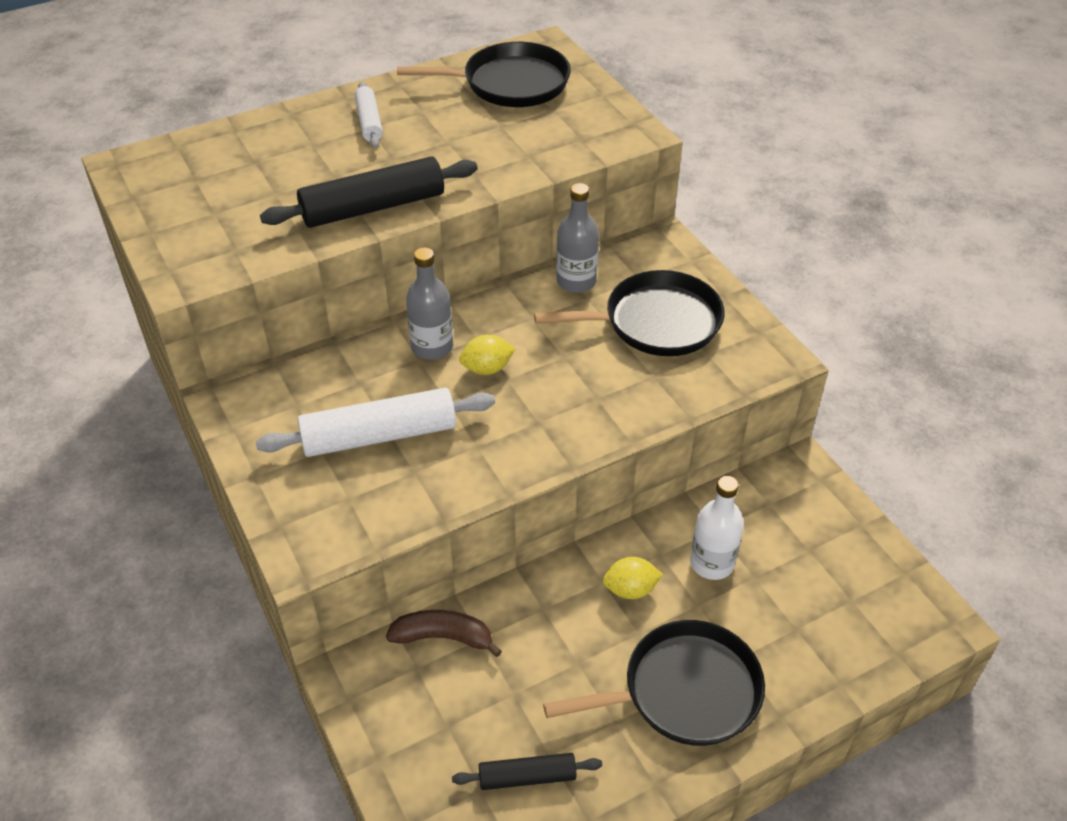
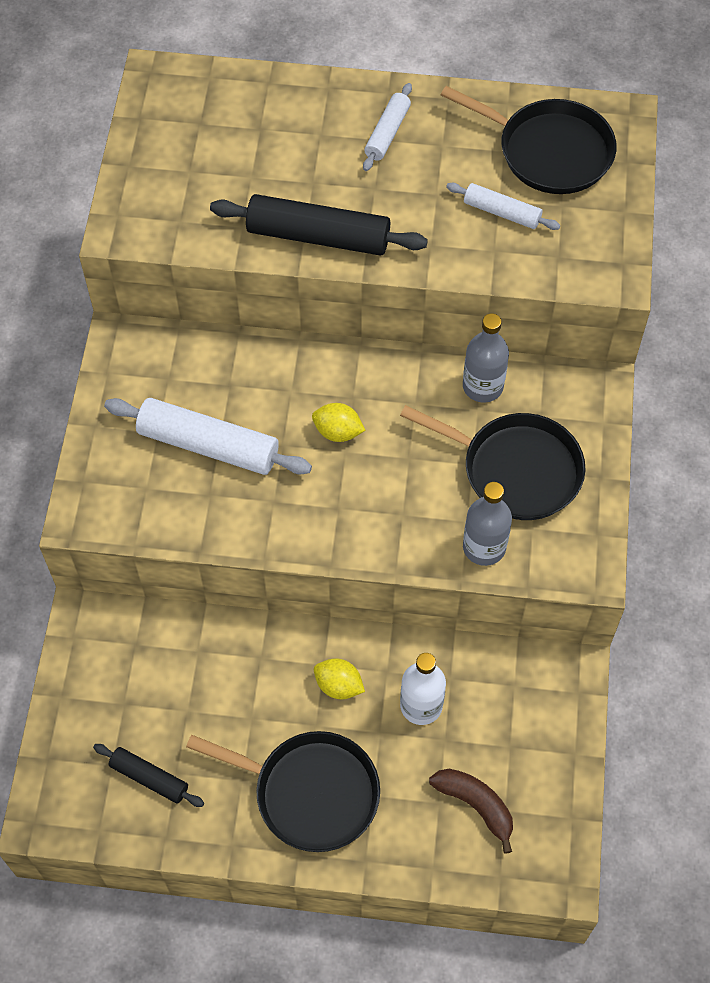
camera: 35 degrees right, 15 degrees up
brown banana [386,610,502,657] -> brown banana moved to [429,769,513,854]
grey bottle [406,248,453,360] -> grey bottle moved to [463,482,512,566]
none -> white rolling pin [446,183,560,230]

